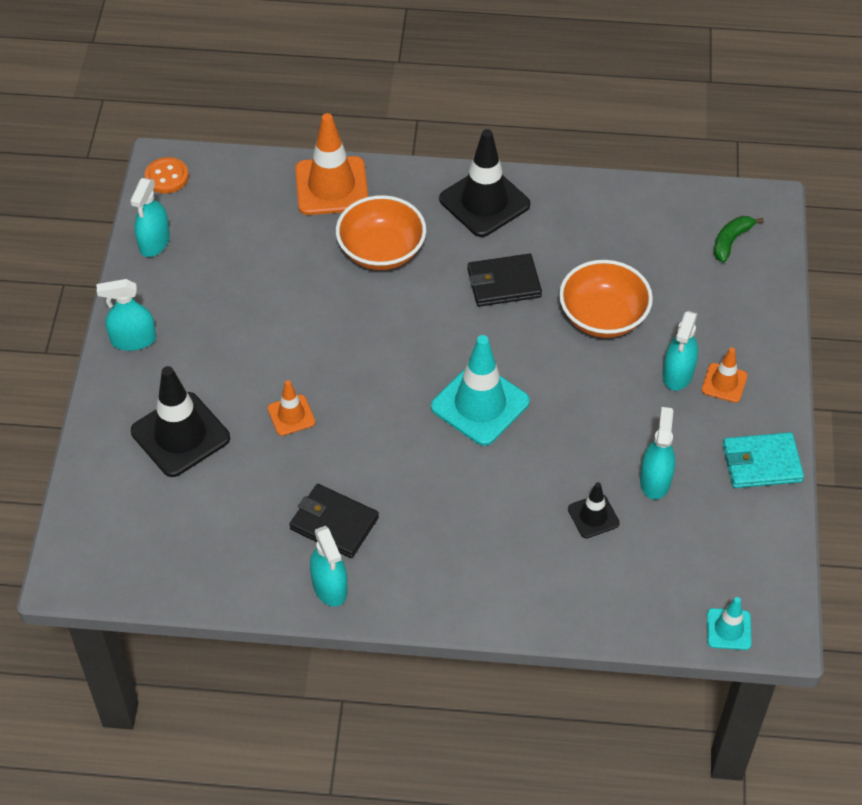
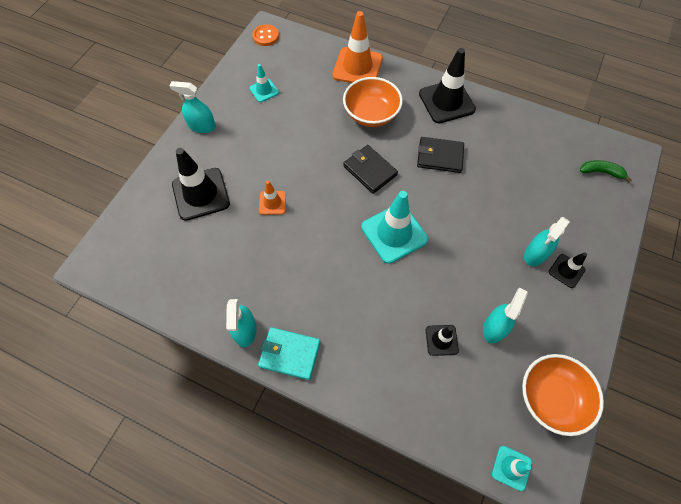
camera: 20 degrees right, 10 degrees up
turquoise spray bottle [130,178,170,257] -> none
black wallet [289,484,379,558] -> black wallet moved to [343,145,398,194]
orange bowl [559,260,653,338] -> orange bowl moved to [522,354,604,436]
orange traffic cone [701,348,748,403] -> black traffic cone [549,252,587,288]
green banana [714,216,764,263] -> green banana turned 45 degrees clockwise [580,160,632,182]
turquoise wallet [723,432,804,488] -> turquoise wallet moved to [258,327,320,380]
none -> turquoise traffic cone [249,64,279,102]

